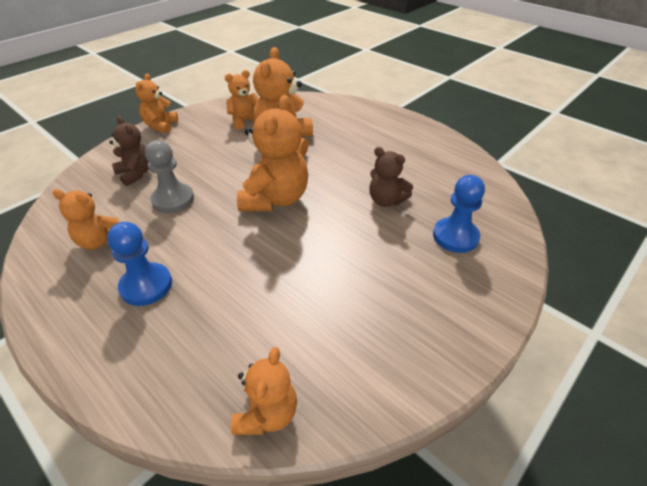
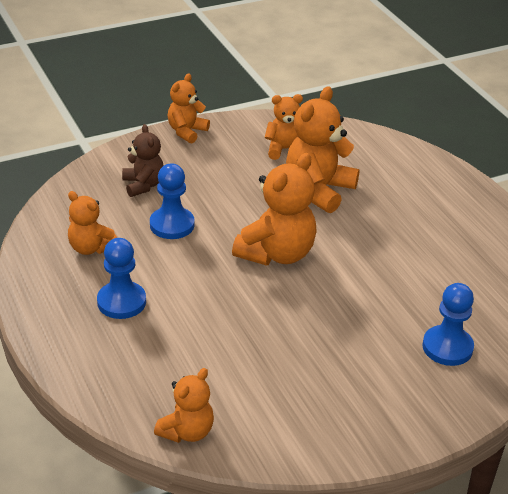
camera: 20 degrees right, 5 degrees down
grey pawn [145,140,194,213] -> blue pawn [150,163,195,239]
brown teddy bear [369,147,413,207] -> none

